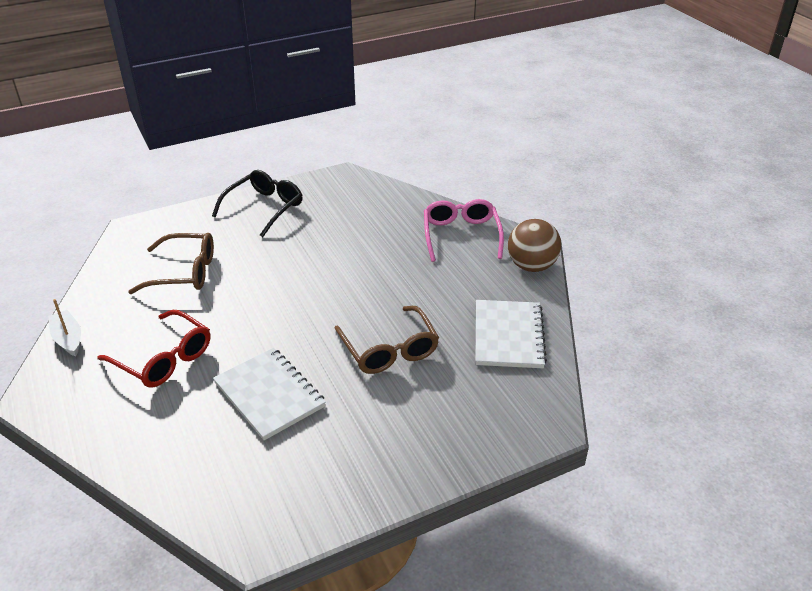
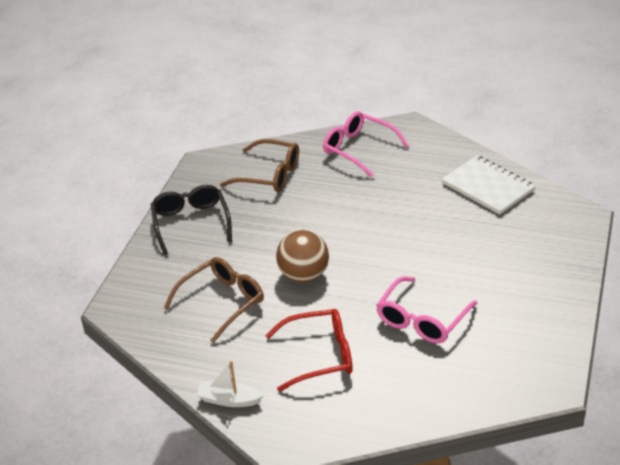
camera: 45 degrees left, 0 degrees up
white notebook [213,348,326,440] -> pink glasses [376,276,477,343]
brown glasses [334,306,439,374] -> brown glasses moved to [220,139,299,192]
brown ball [508,219,561,272] -> brown ball moved to [276,230,329,283]

